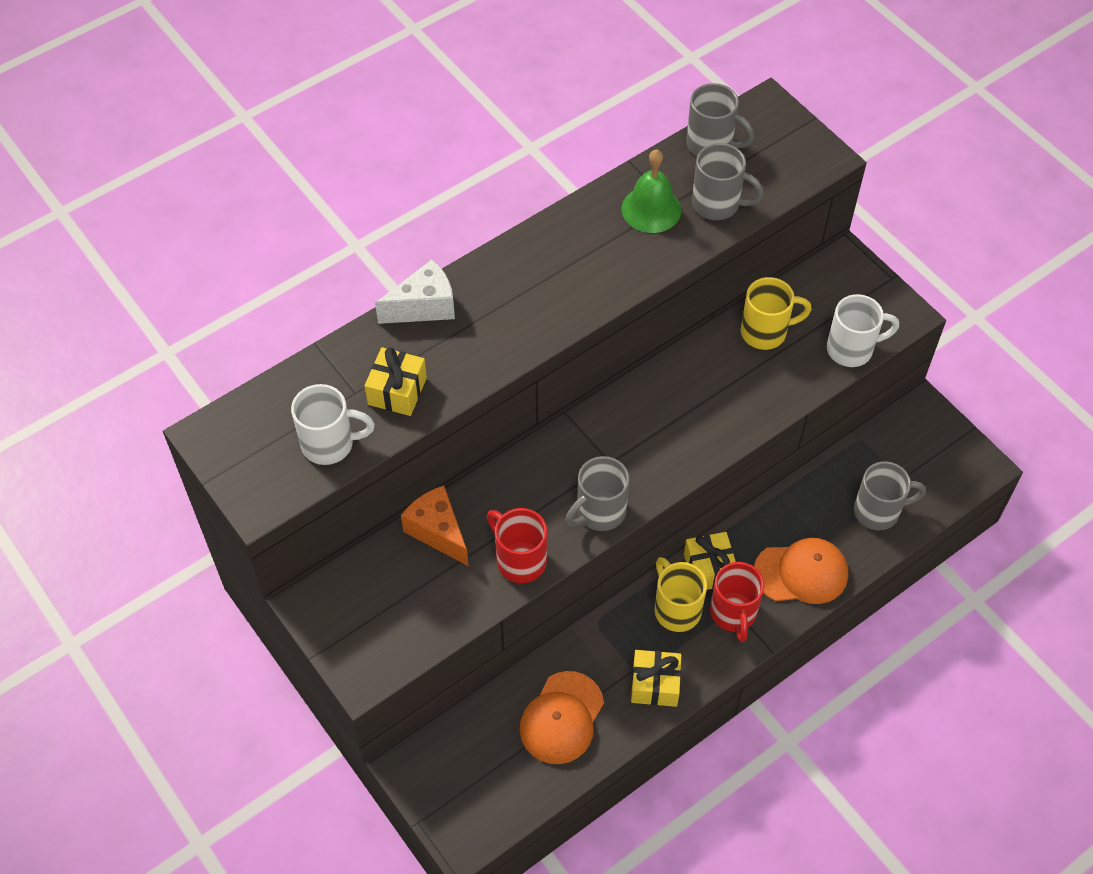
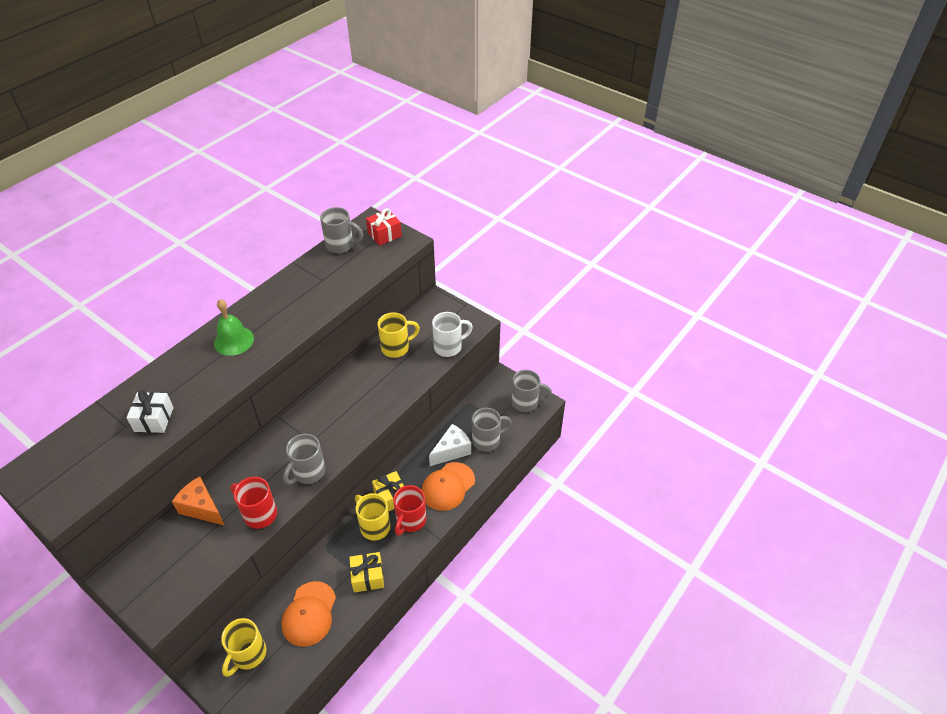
camera: 15 degrees left, 10 degrees down
white mug [291,384,375,465] -> none
yellow gift [364,347,427,416] -> white gift [126,390,174,433]
white cheese [375,259,455,324] -> white cheese moved to [429,424,471,466]
green bell [622,149,681,233] -> green bell moved to [214,299,254,356]
grey mug [692,143,764,220] -> grey mug moved to [511,370,552,412]
red mug [710,562,764,642] -> red mug turned 45 degrees clockwise [393,485,426,535]
orange cap [754,538,848,604] -> orange cap turned 150 degrees clockwise [422,462,475,511]
none -> yellow mug [221,618,266,677]
none -> red gift [366,208,402,246]

